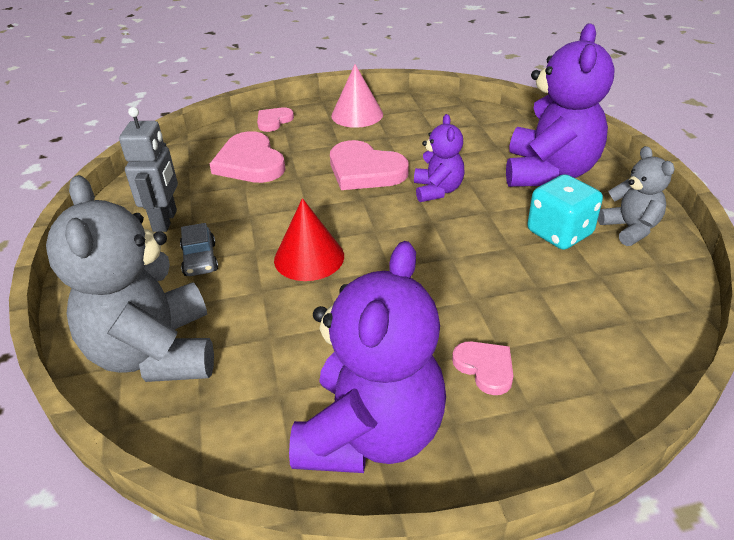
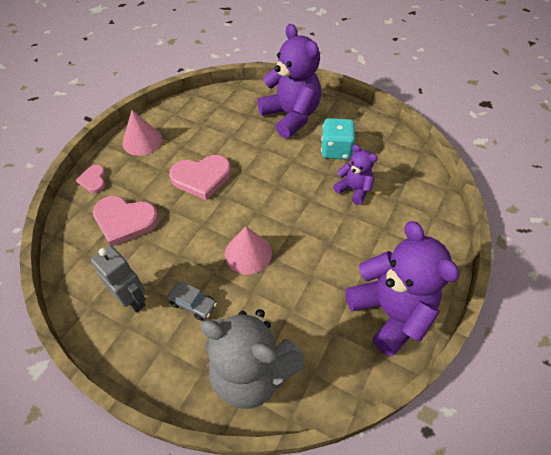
camera: 50 degrees left, 15 degrees up
red cone [274,198,344,281] -> pink cone [225,226,272,274]
purple teddy bear [414,114,465,202] -> purple teddy bear moved to [333,145,378,205]
pink heart [452,341,513,395] -> none
grey teddy bear [598,146,675,246] -> none

